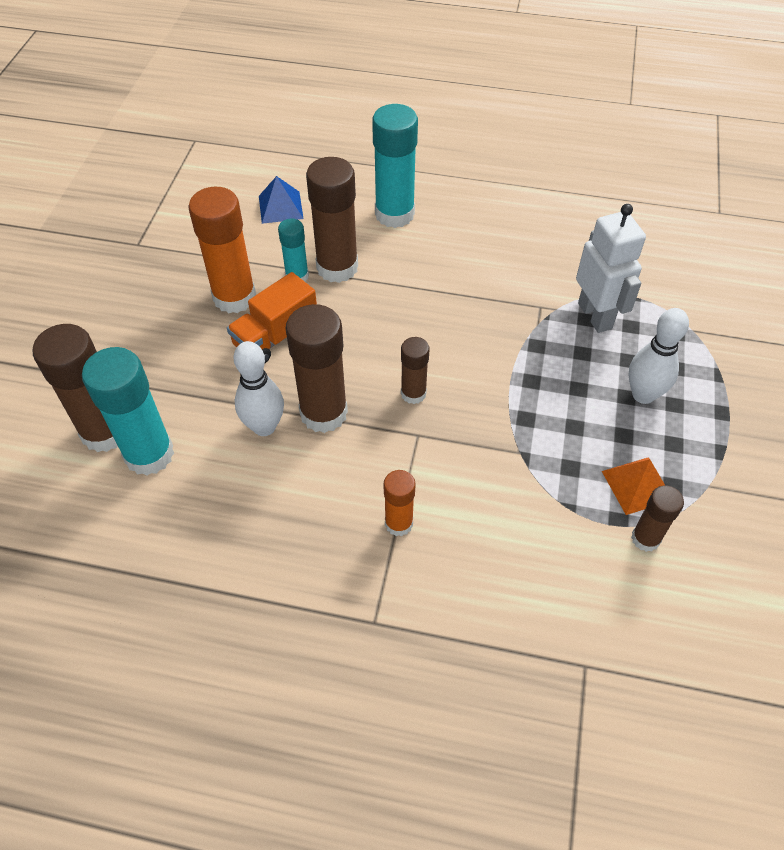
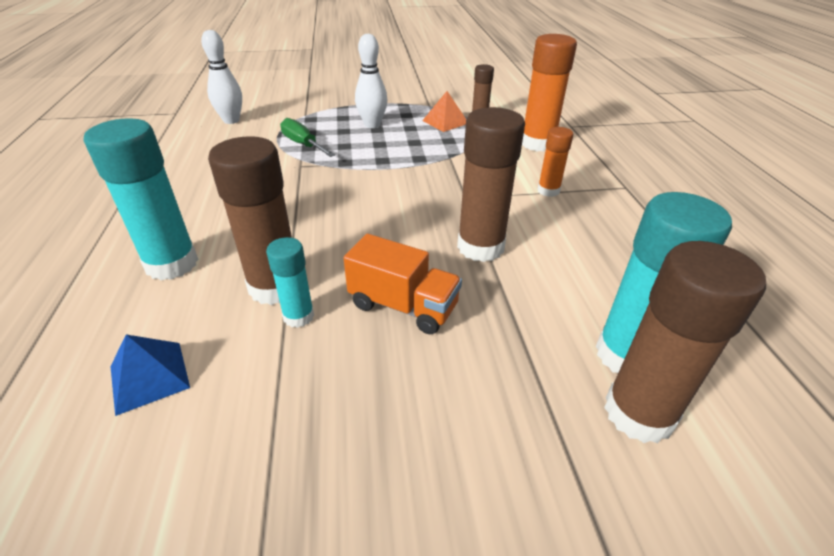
camera: 110 degrees left, 15 degrees down
orange glue stick [188,187,256,313] -> orange glue stick moved to [522,34,577,152]
white bowling pin [233,341,284,436] -> white bowling pin moved to [201,30,242,124]
brown glue stick [401,337,429,404] -> none
white robot [576,204,646,333] -> green screwdriver [280,118,336,157]

